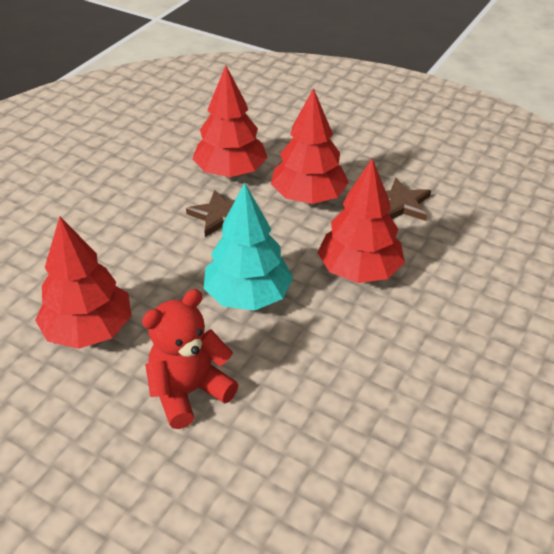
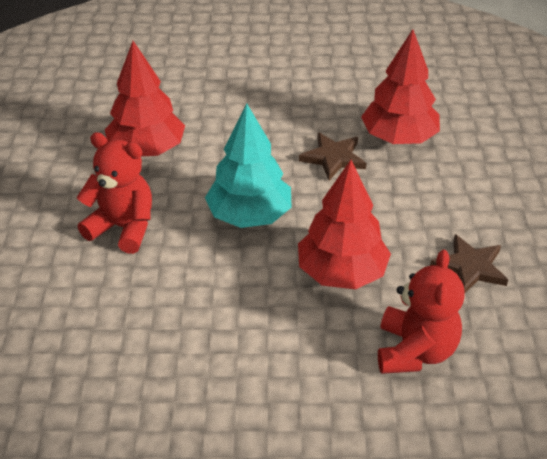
camera: 60 degrees right, 0 degrees up
red tree [271,88,349,204] -> none
none -> red teddy bear [378,250,465,374]

